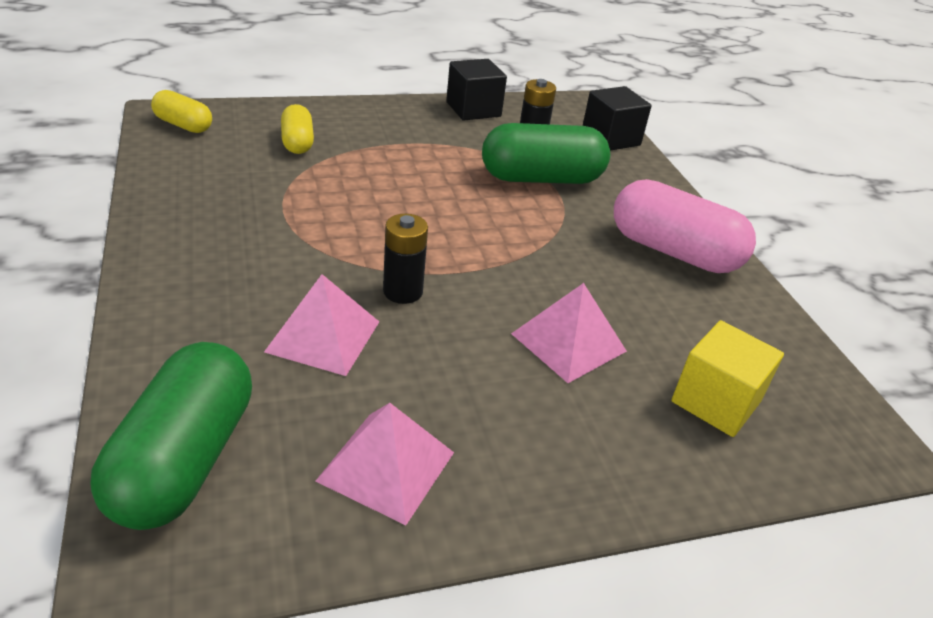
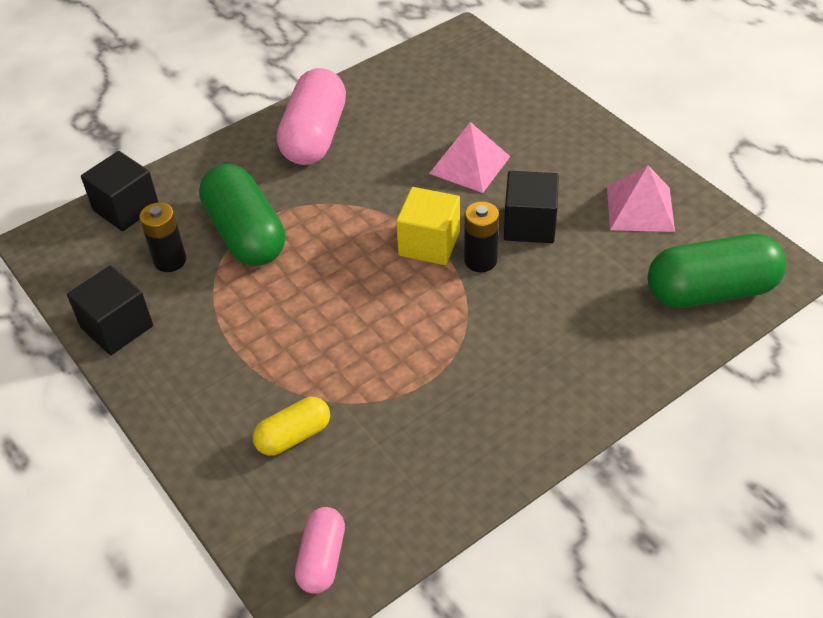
camera: 105 degrees left, 10 degrees up
yellow capsule [151,90,212,133] -> pink capsule [295,507,345,594]
pink pyramid [264,274,379,376] -> none
yellow cube [672,320,784,437] -> yellow cube moved to [396,187,460,265]
none -> black cube [504,171,559,243]

